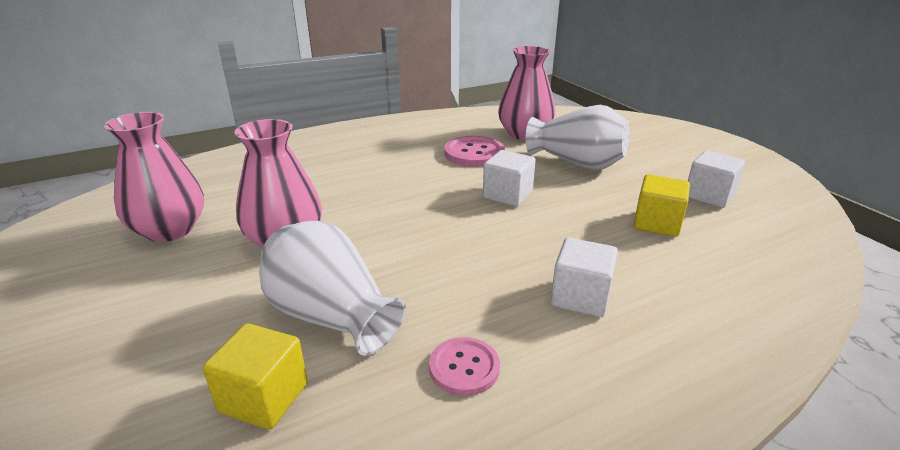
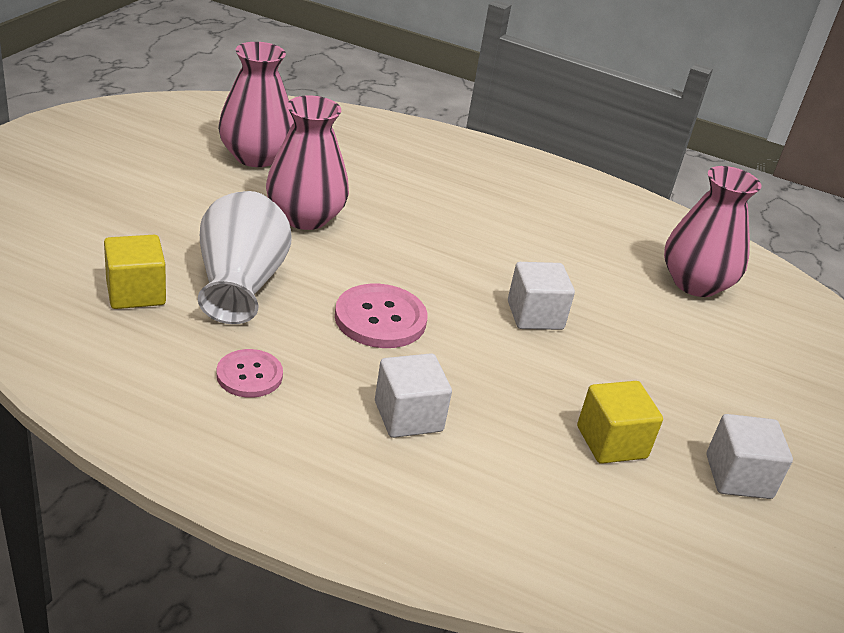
camera: 45 degrees right, 5 degrees up
pink button [444,136,505,167] -> pink button moved to [335,284,428,348]
white vase [526,105,629,170] -> none

